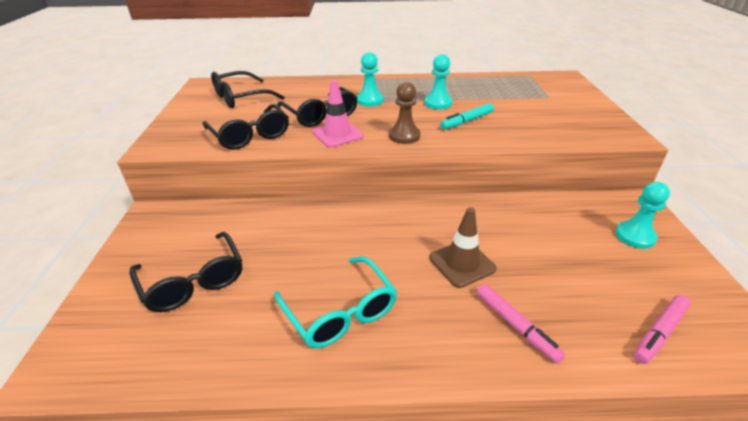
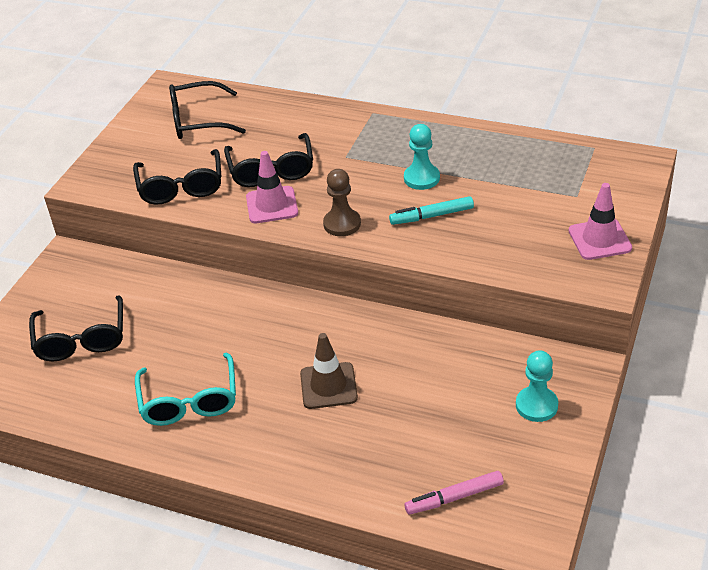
camera: 25 degrees right, 5 degrees up
turquoise pawn [357,52,383,107] -> none
pink marker [476,284,565,363] -> none
none -> pink traffic cone [569,183,632,260]

